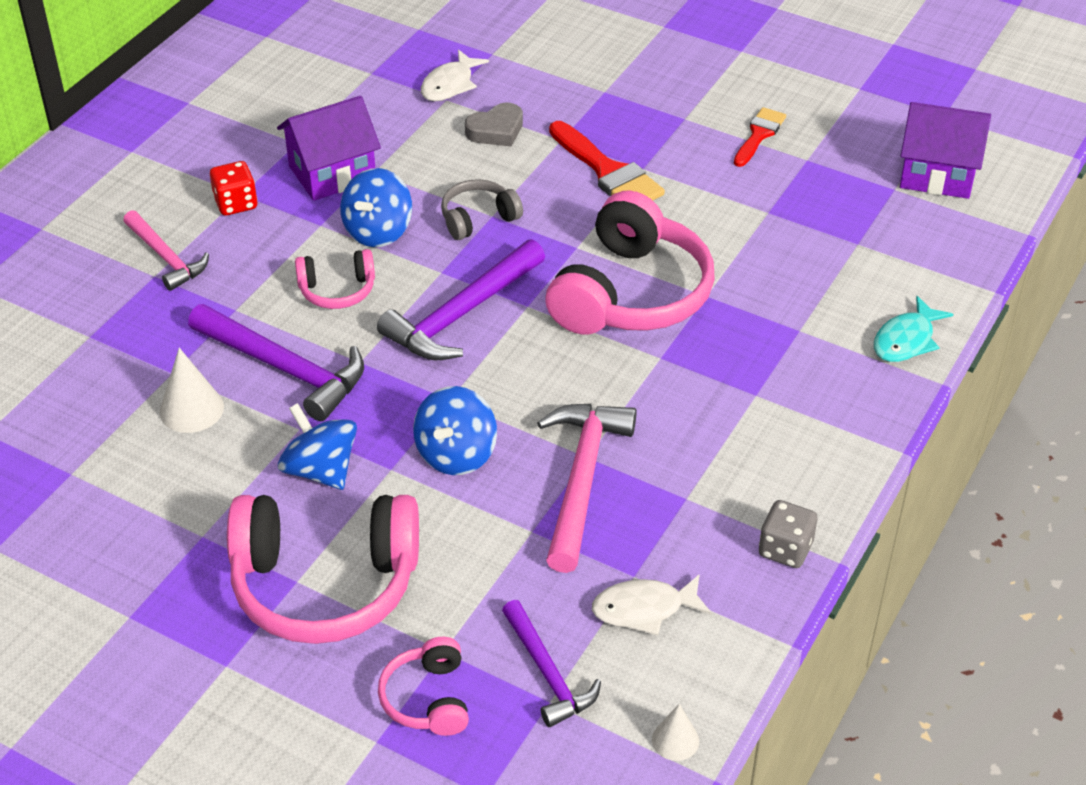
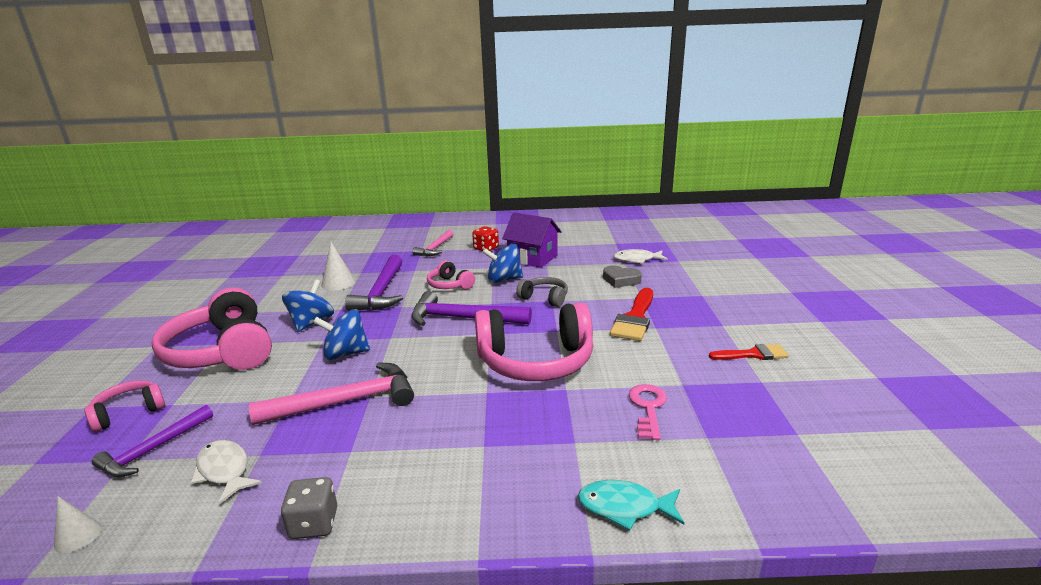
camera: 60 degrees right, 20 degrees down
purple house [900,102,991,199] -> none
none -> pink key [629,384,667,440]

